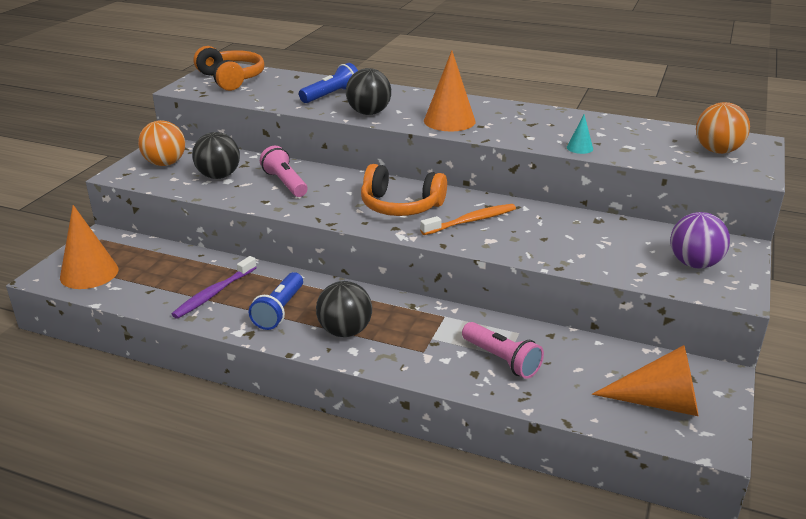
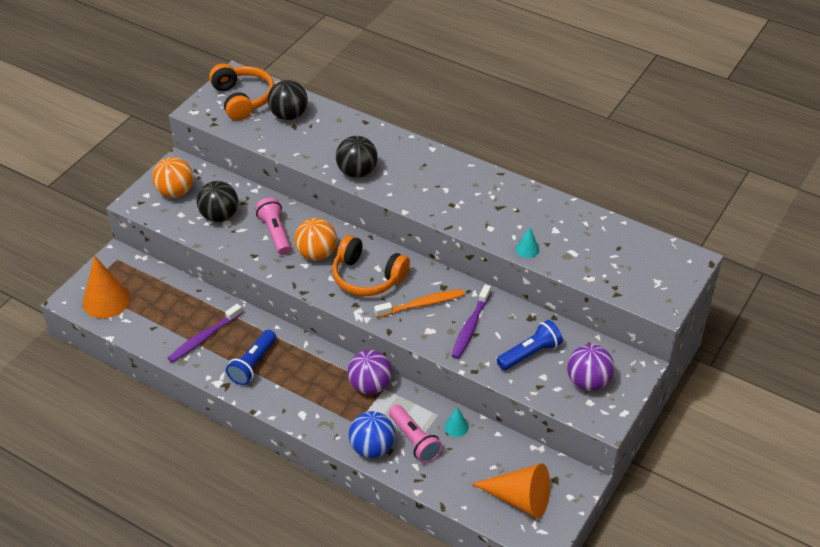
camera: 10 degrees right, 15 degrees up
blue flashlight [299,63,358,103] -> blue flashlight moved to [496,320,563,370]
black ball [316,281,372,337] -> black ball moved to [268,80,308,120]
orange cone [424,51,476,131] -> none
orange ball [696,102,750,154] -> orange ball moved to [294,218,337,261]
none -> purple ball [348,350,392,395]
none -> blue ball [349,411,395,458]
none -> turquoise cone [444,407,468,437]
none -> purple toothbrush [452,284,491,359]

